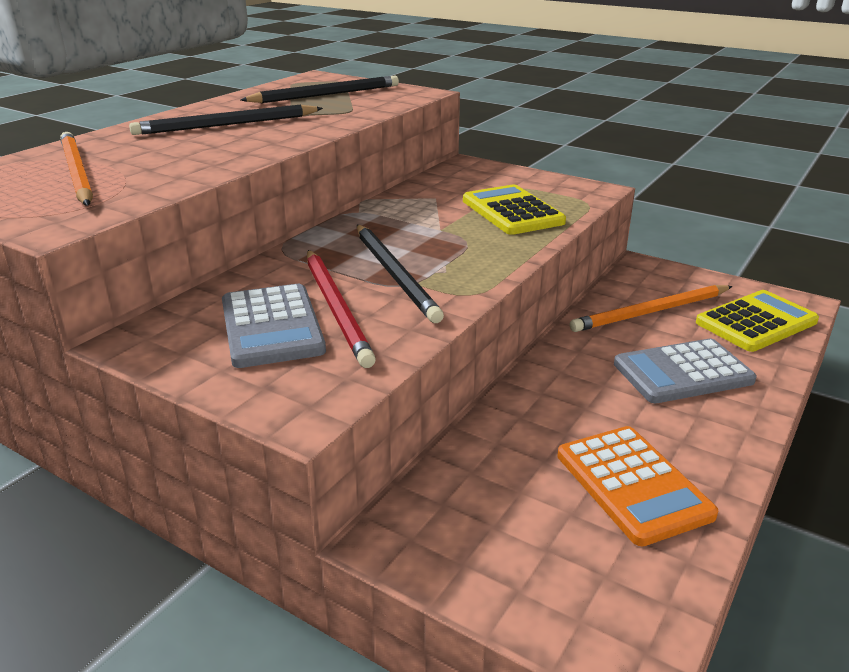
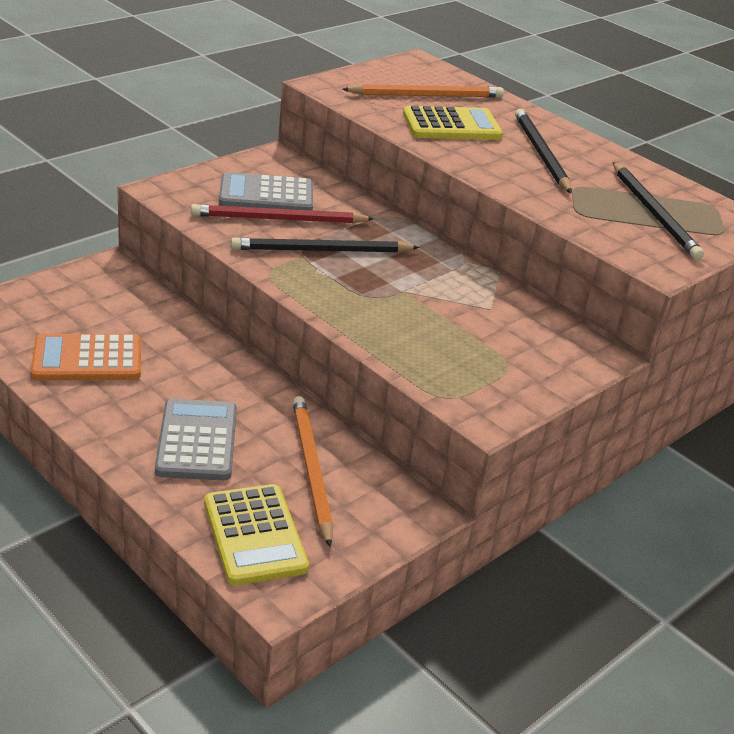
camera: 100 degrees right, 5 degrees up
yellow calculator [463,185,566,235] -> yellow calculator moved to [403,106,503,140]

